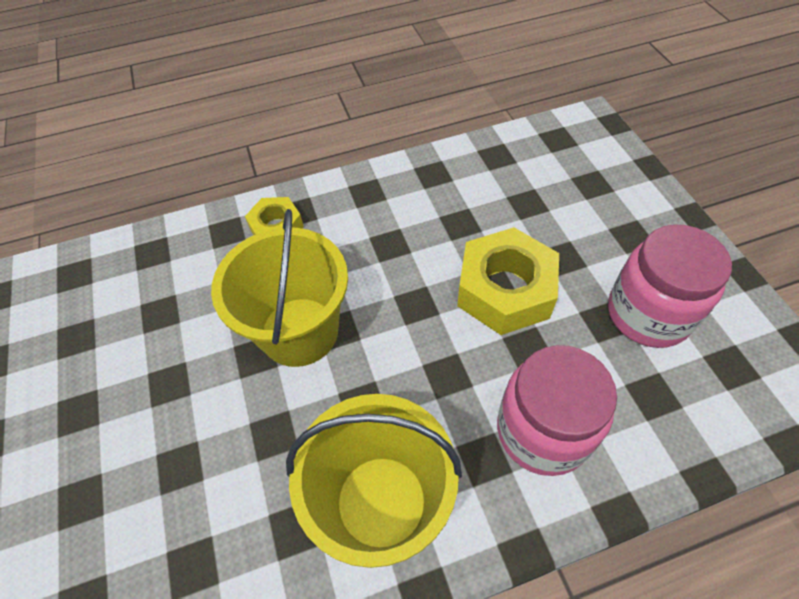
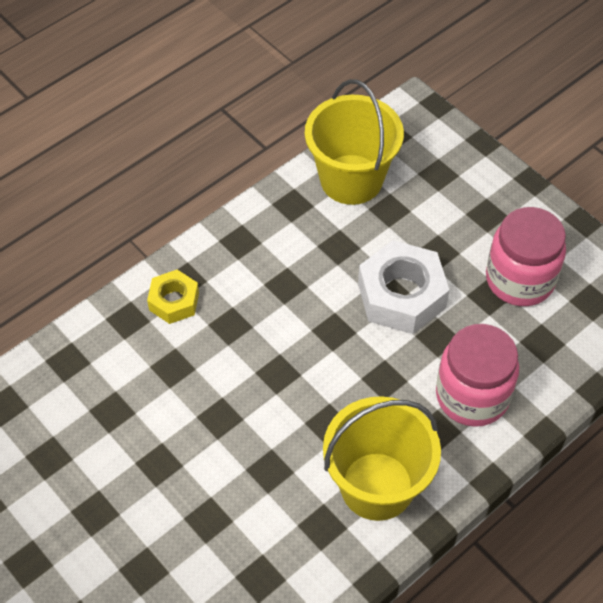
camera: 25 degrees left, 0 degrees up
yellow bucket [211,209,348,367] -> yellow bucket moved to [305,79,404,205]
yellow nut [457,227,559,335] -> white nut [358,240,450,334]

